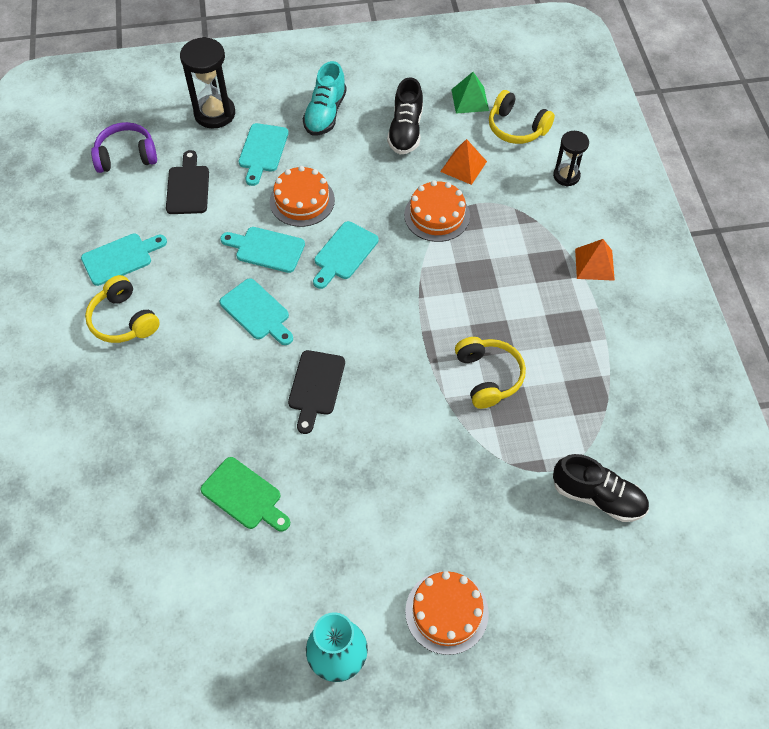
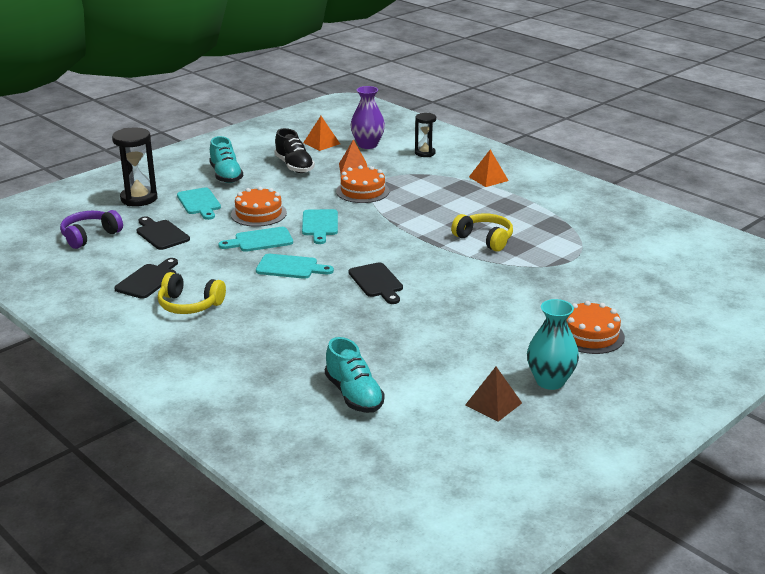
camera: 35 degrees left, 30 degrees down
turquoise cutting board [81,234,167,286] -> black cutting board [114,258,178,299]
green cutting board [200,457,290,532] -> none
green pyramid [451,72,489,114] -> orange pyramid [303,116,340,151]
yellow headphones [489,90,555,144] -> purple vase [350,86,385,149]
black shoe [553,454,649,522] -> none
none -> turquoise shoe [325,337,384,413]
none -> brown pyramid [465,367,522,422]

